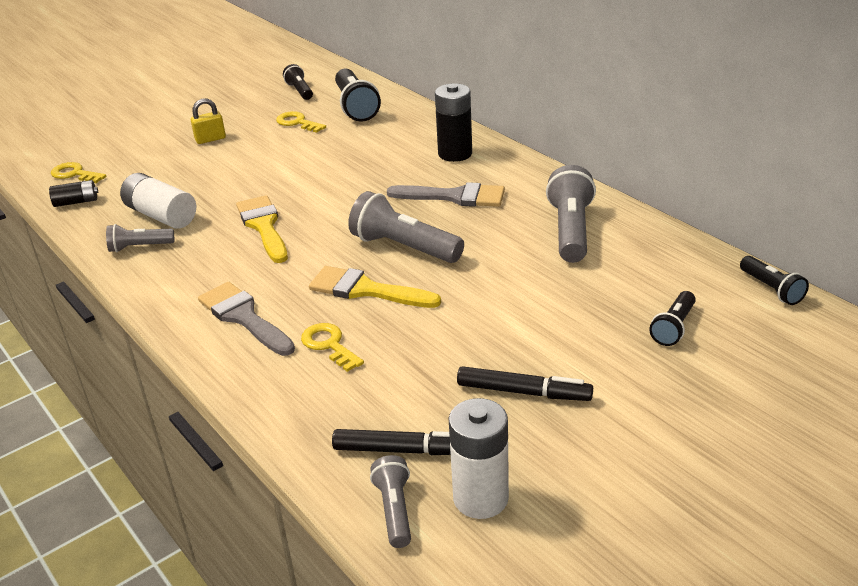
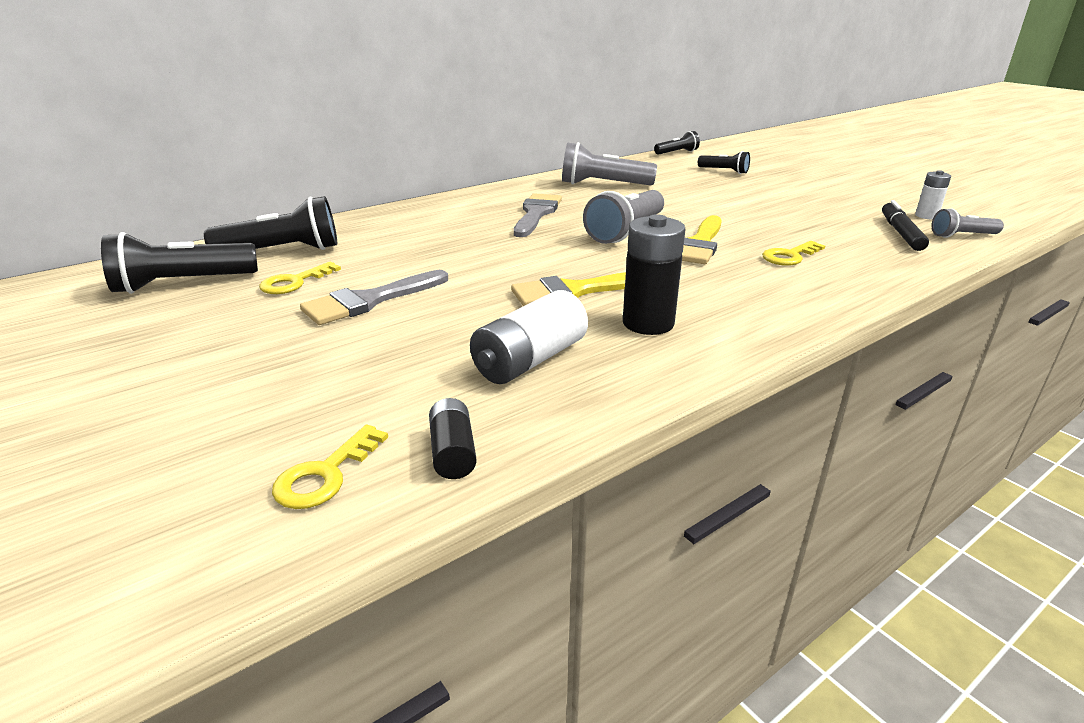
camera: 90 degrees left, 5 degrees down
grey flashlight [106,224,174,252] -> none
yellow padlock [191,99,226,144] -> none
grey brush [198,282,295,356] -> grey brush moved to [300,270,448,325]
black flashlight [283,64,313,100] -> black flashlight [101,232,258,294], size x1.75
black battery [435,84,472,162] -> black battery moved to [623,214,685,335]
white battery [449,398,509,519] -> white battery [915,170,951,219], size x0.58
black marker [457,366,593,401] -> none

